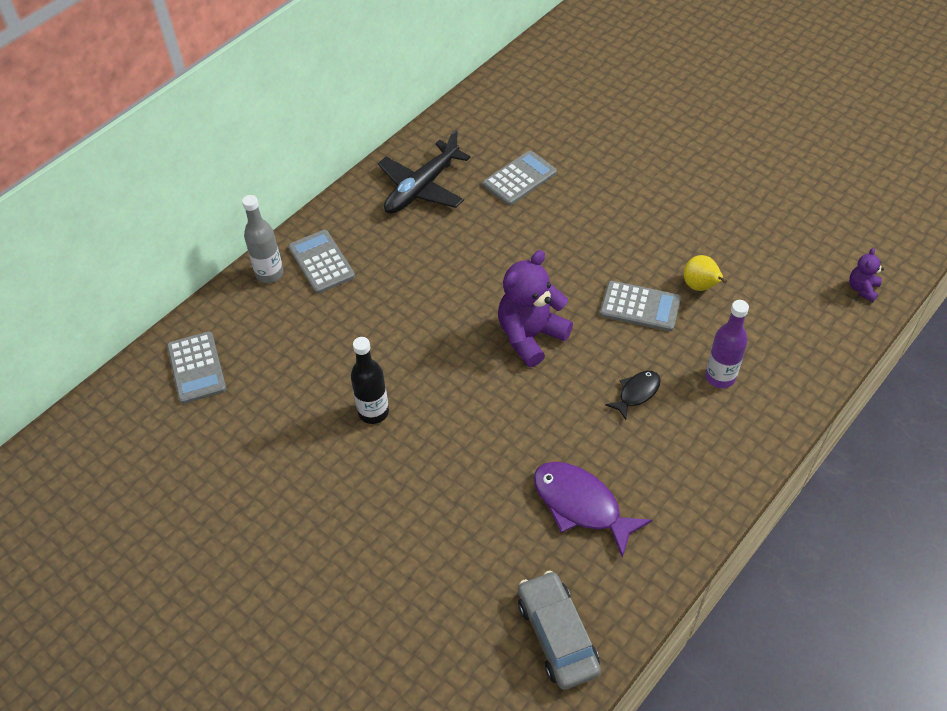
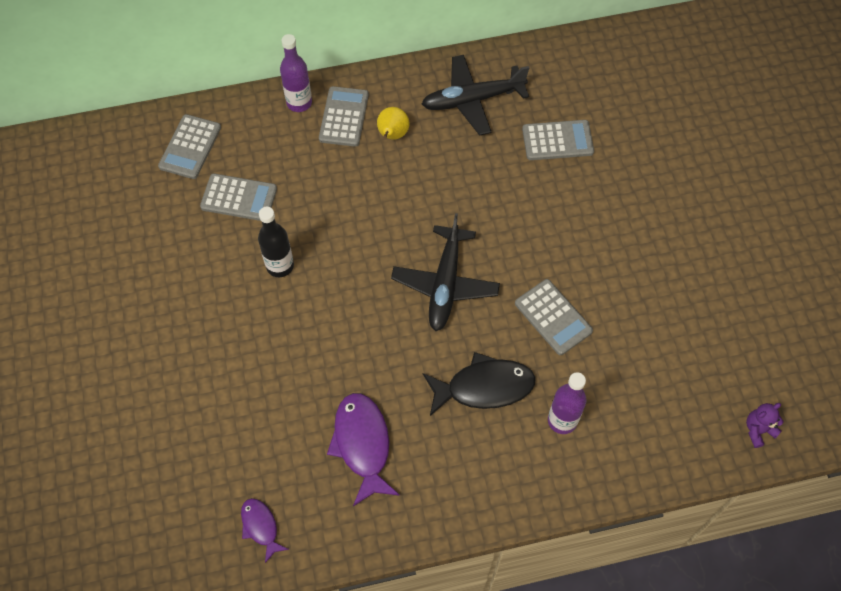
camera: 35 degrees right, 10 degrees up
grey bottle [242,195,284,283] -> purple bottle [280,34,312,112]
purple teddy bear [498,250,573,367] -> black plane [391,213,500,331]
grey car [518,571,601,690] -> purple fish [241,498,289,563]
black fish [605,371,661,420] -> black fish [423,352,536,416], size x1.79
yellow pear [684,255,727,291] -> yellow pear moved to [377,107,409,140]
none -> grey calculator [200,173,277,221]

